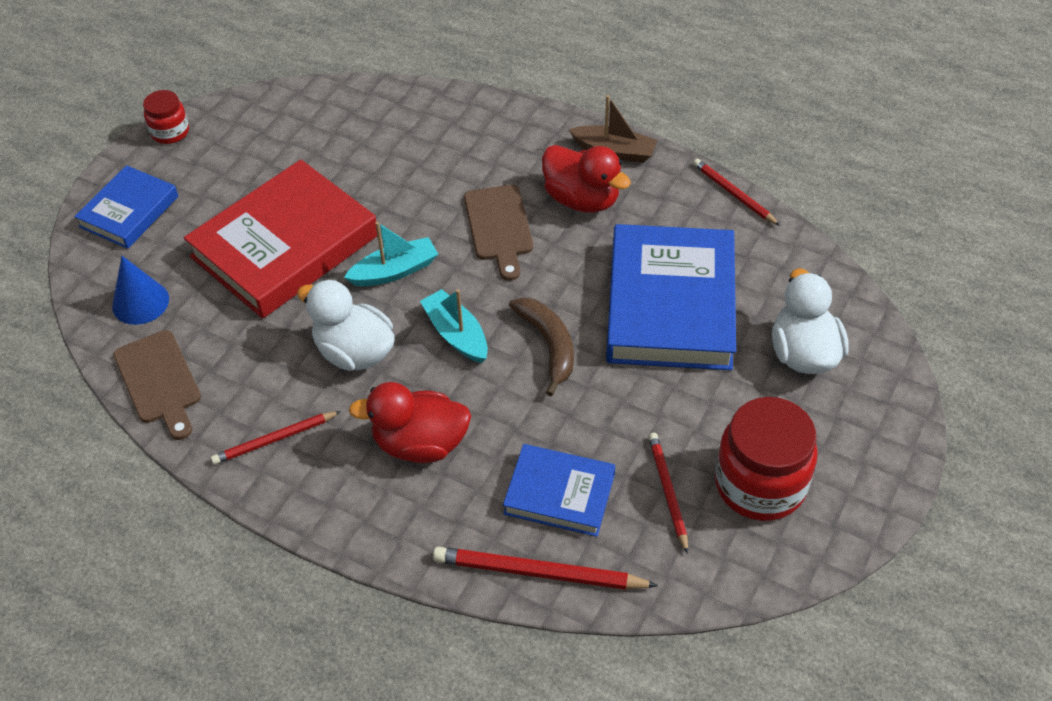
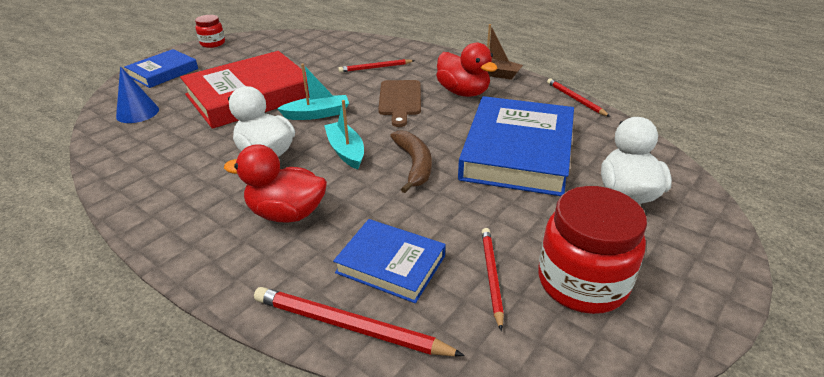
camera: 10 degrees right, 15 degrees down
brown cutting board [113,330,201,440] -> none
red pencil [211,411,341,465] -> red pencil moved to [338,59,415,72]

